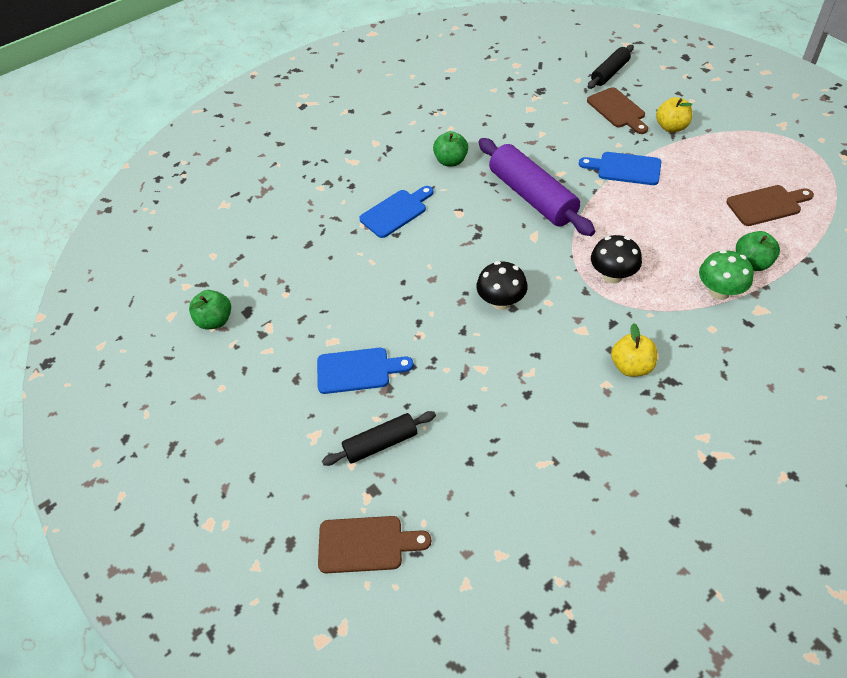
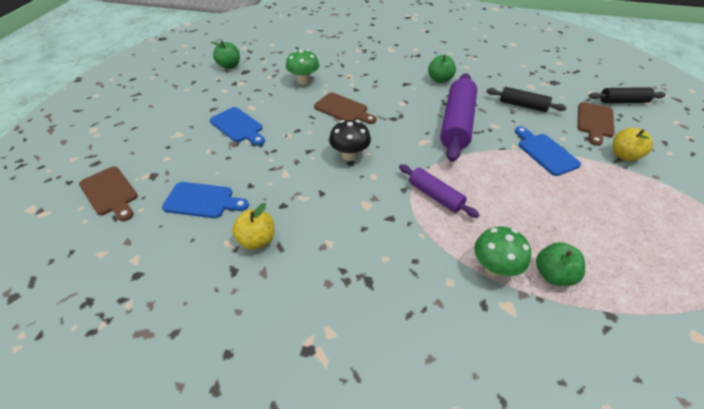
camera: 45 degrees right, 5 degrees down
black rolling pin [322,411,436,466] -> black rolling pin moved to [486,87,567,112]
blue cutting board [359,186,434,238] -> blue cutting board moved to [162,182,249,218]
black mushroom [591,235,642,283] -> purple rolling pin [399,164,479,218]
yellow apple [611,323,657,377] -> yellow apple moved to [232,203,274,250]
brown cutting board [726,185,814,226] -> brown cutting board moved to [314,93,376,124]
none -> green mushroom [286,49,319,84]

